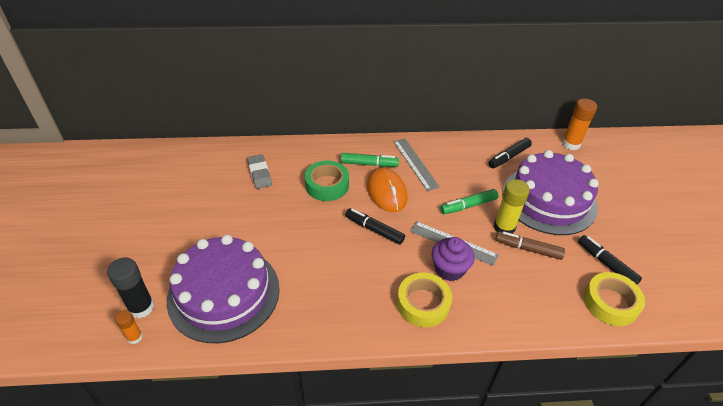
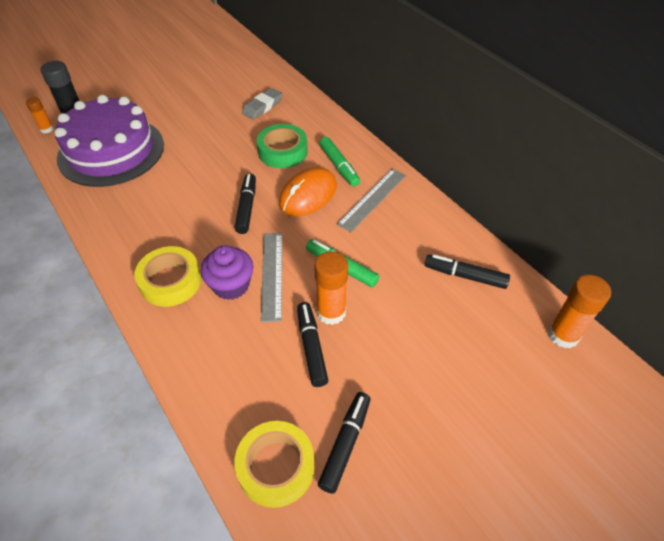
camera: 60 degrees right, 5 degrees up
yellow glue stick [494,179,530,234] -> orange glue stick [314,251,348,325]
brown marker [495,231,565,260] -> black marker [297,302,328,387]
purple cake [502,150,599,235] -> none

